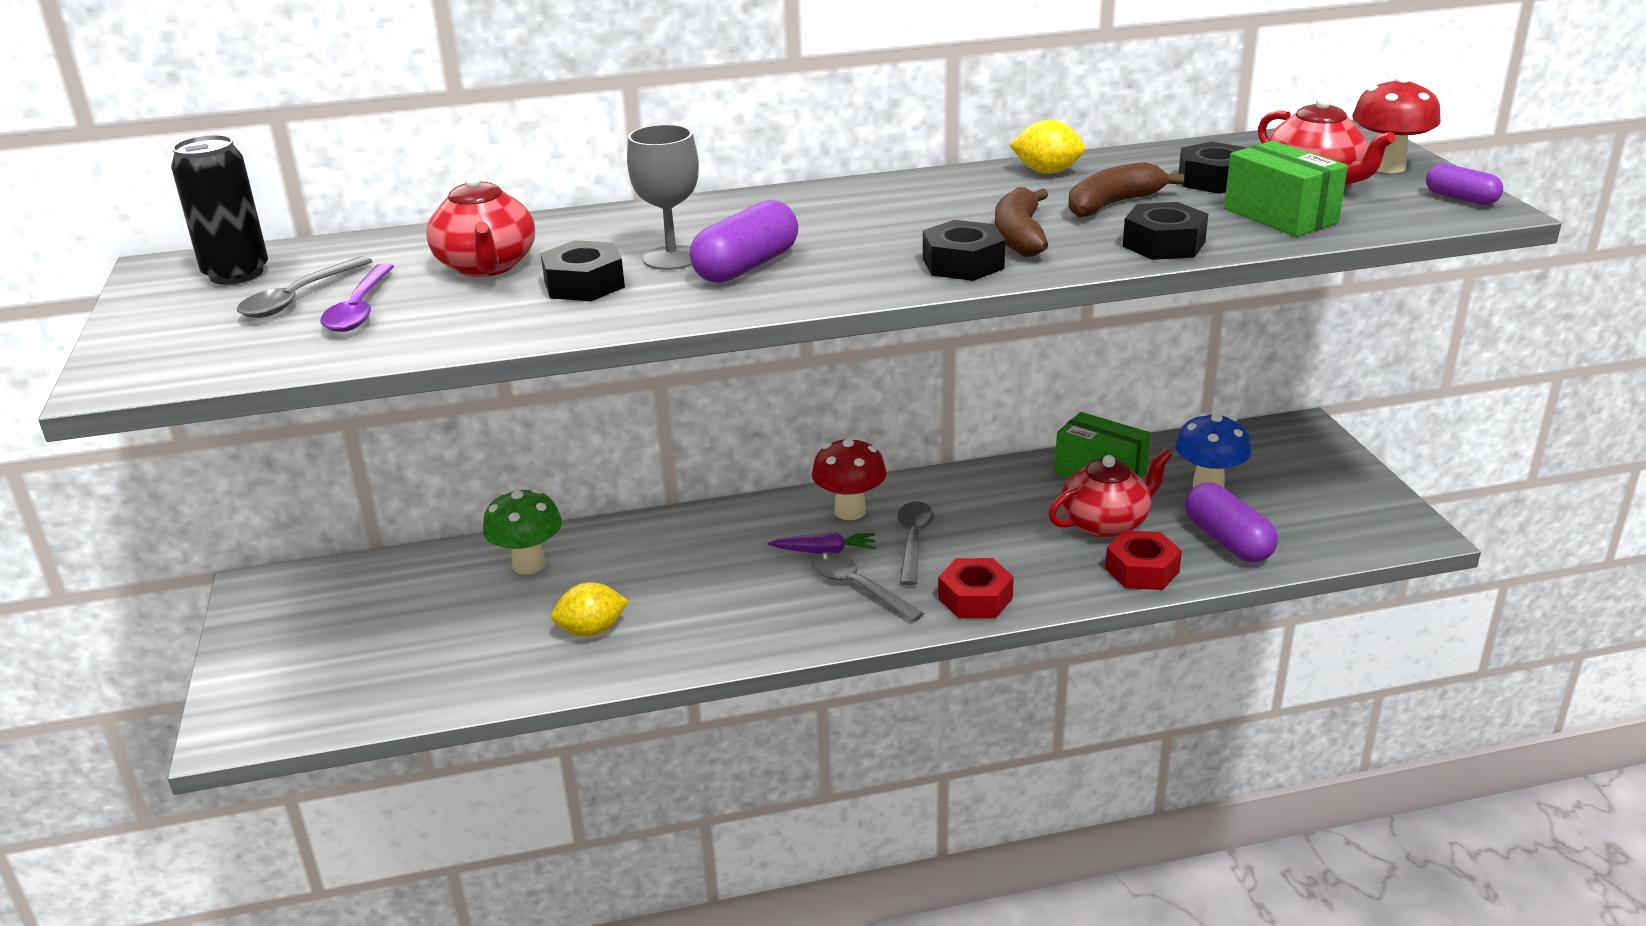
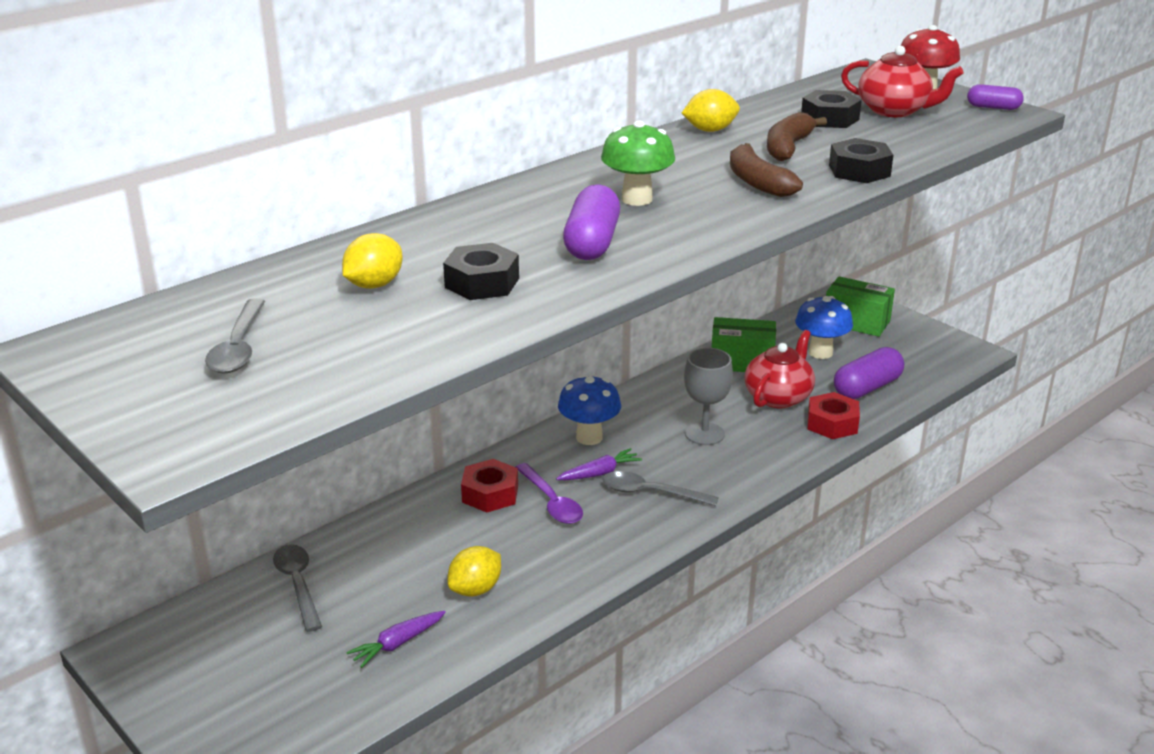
camera: 30 degrees left, 0 degrees up
black can [171,135,268,285] -> none
purple spoon [320,263,394,332] -> purple spoon moved to [516,463,583,524]
red teapot [426,173,535,277] -> yellow lemon [342,233,403,289]
green mushroom [483,489,562,574] -> green mushroom moved to [601,120,675,206]
grey goblet [627,124,699,270] -> grey goblet moved to [684,348,733,445]
red mushroom [812,437,887,520] -> blue mushroom [558,375,621,445]
grey spoon [898,501,934,586] -> grey spoon moved to [273,544,322,632]
black nut [923,220,1005,281] -> none
red nut [938,558,1014,618] -> red nut moved to [461,459,518,513]
purple capsule [1185,483,1278,562] -> purple capsule turned 75 degrees counterclockwise [834,347,904,399]
green box [1224,141,1348,237] -> green box moved to [826,276,895,337]
none -> purple carrot [346,611,446,668]

